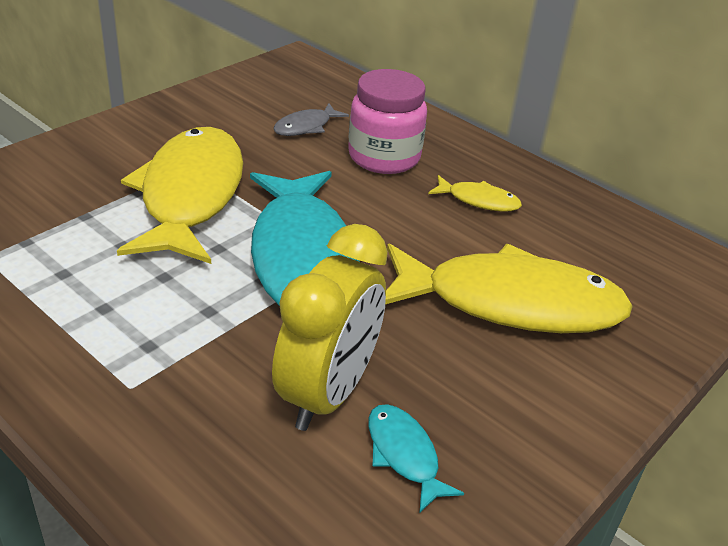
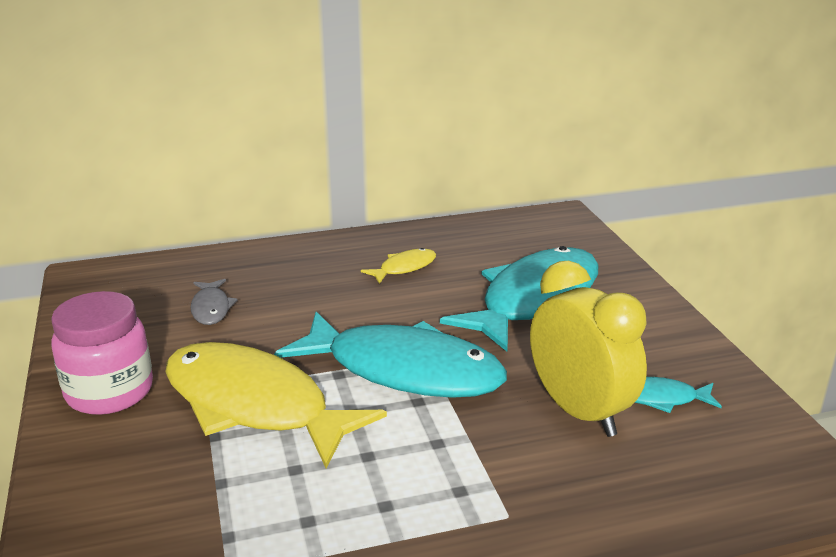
camera: 55 degrees left, 10 degrees down
pink jar [348,69,427,174] -> pink jar moved to [51,291,153,415]
yellow fish [385,244,633,333] -> turquoise fish [440,246,599,351]

